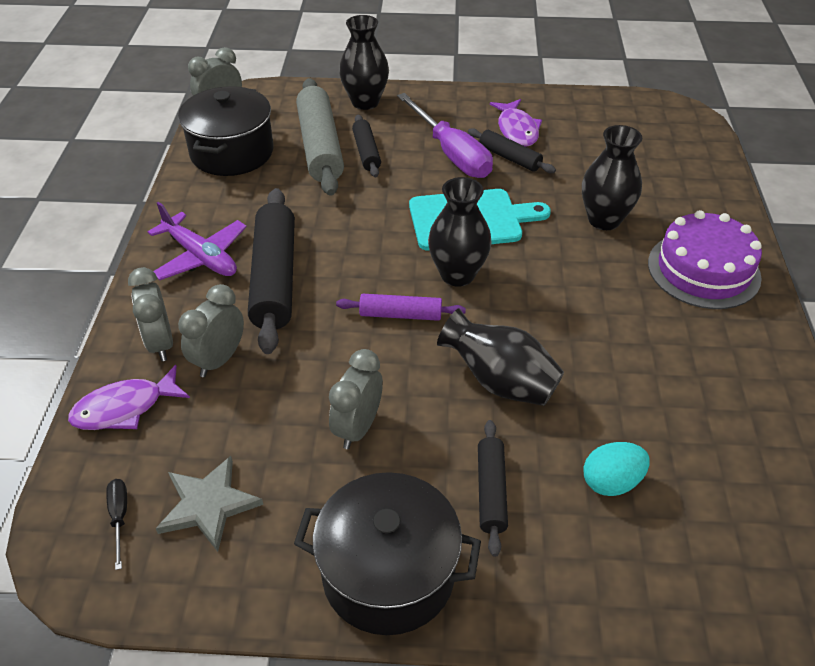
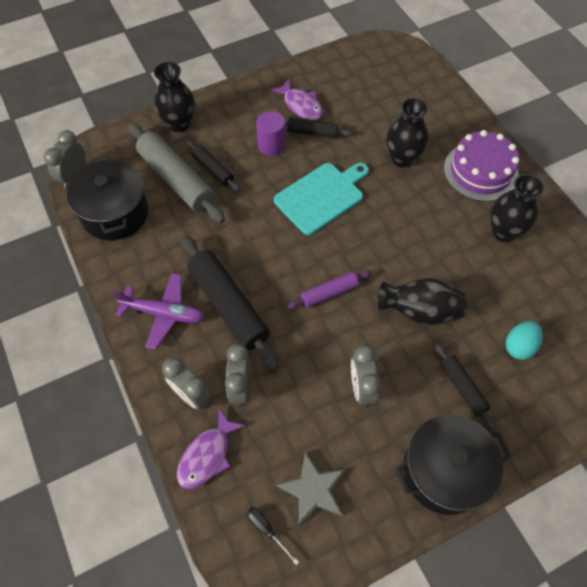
camera: 30 degrees left, 15 degrees up
purple screwdriver [397,93,493,178] -> purple cylinder [256,111,286,156]
black vase [428,177,492,287] -> black vase moved to [490,174,544,242]

